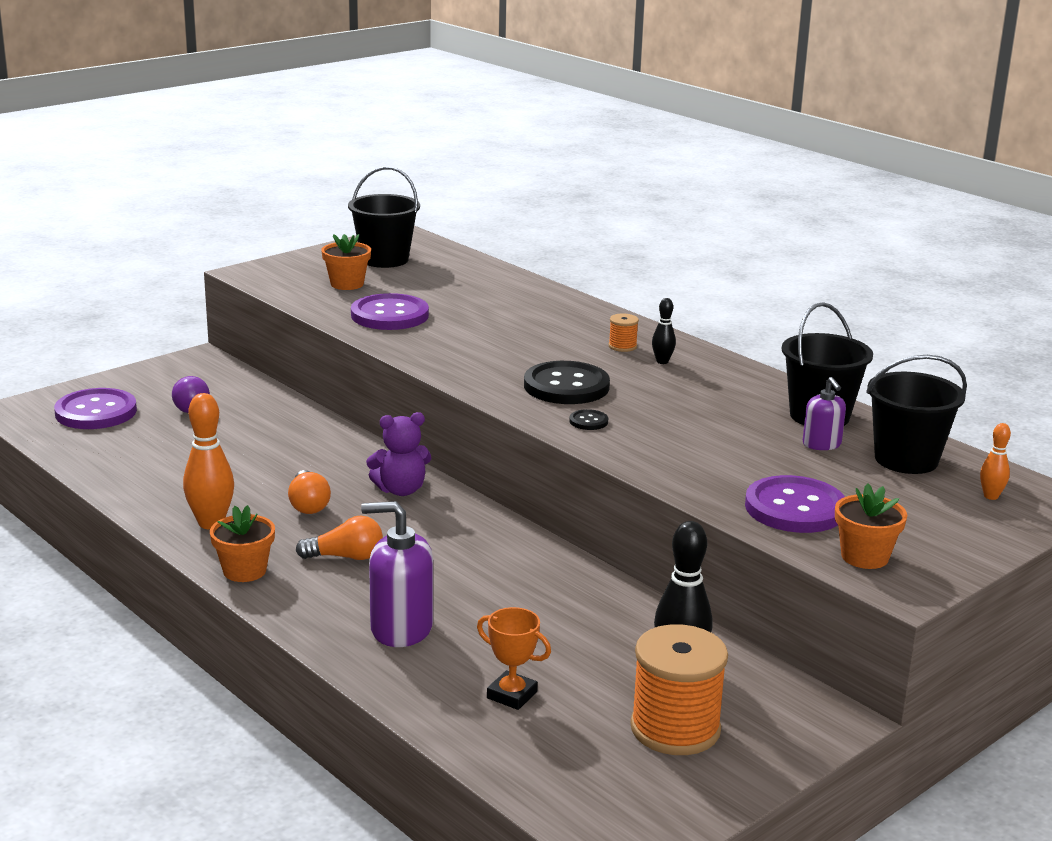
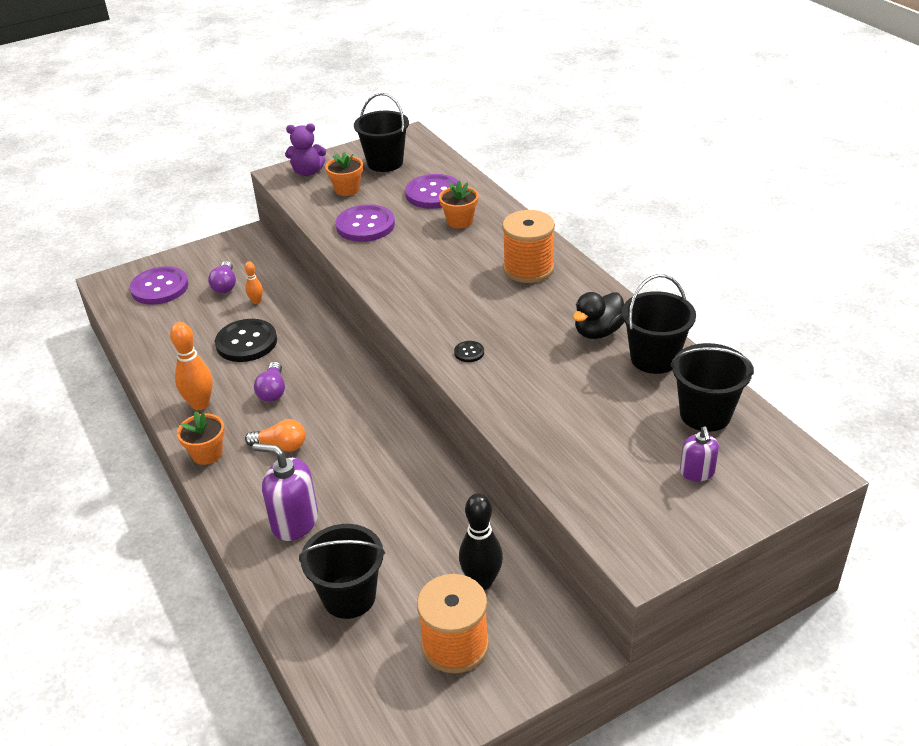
camera: 15 degrees right, 15 degrees up
orange light bulb [288,470,331,514] -> purple light bulb [254,362,285,402]
purple teddy bear [366,412,431,496] -> purple teddy bear moved to [285,124,326,176]
orange trophy [477,607,551,710] -> black bucket [299,524,385,619]
black button [524,361,610,404] -> black button moved to [215,319,277,362]
orange spool [608,313,639,352] -> orange spool [502,210,555,283], size x2.28
black bowling pin [652,298,676,364] -> none
purple button [745,475,845,533] -> purple button moved to [405,174,458,209]
purple soap dispenser [803,377,846,450] -> purple soap dispenser moved to [680,427,719,481]
orange flower pot [835,483,907,569] -> orange flower pot moved to [439,181,479,228]
orange bowling pin [980,423,1011,500] -> orange bowling pin moved to [245,261,263,304]
none -> black duck [573,292,624,339]

